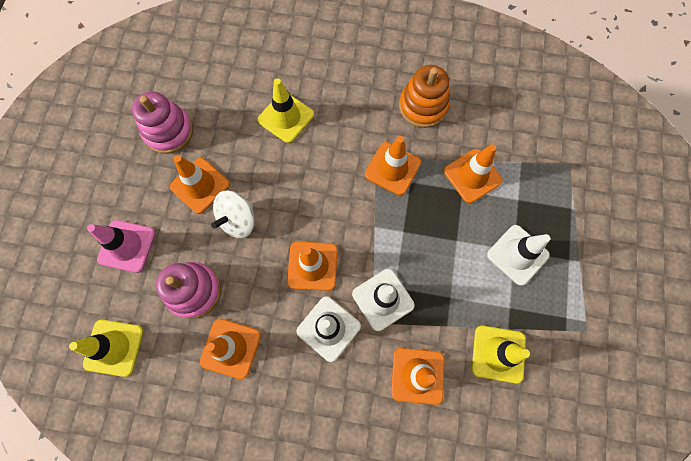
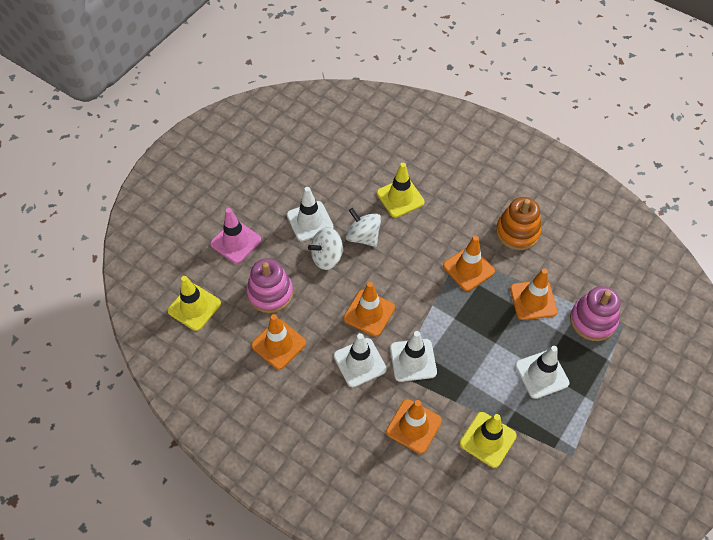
camera: 25 degrees right, 15 degrees down
pink stacking toy [132,92,193,154] -> pink stacking toy moved to [570,286,620,341]
orange traffic cone [170,155,230,214] -> white traffic cone [287,187,334,241]
none -> white spinning top [345,208,381,247]

